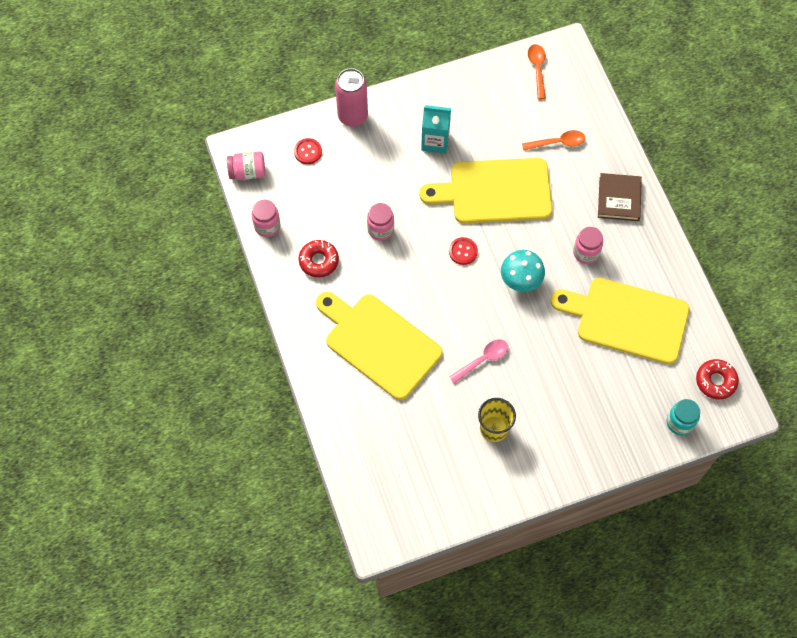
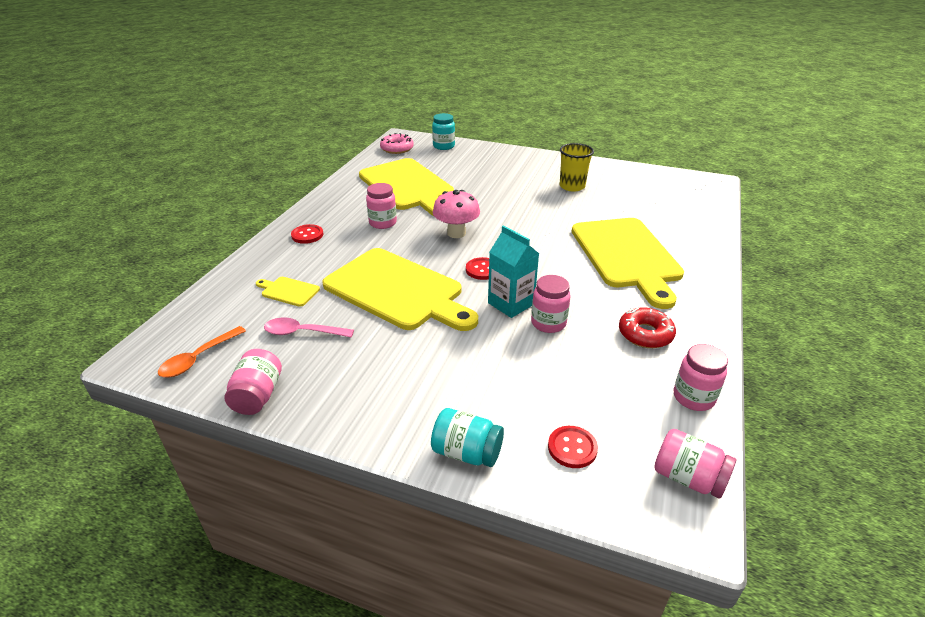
camera: 140 degrees left, 30 degrees down
pink can [335,68,368,127] -> turquoise jar [431,408,504,467]
turquoise carton [421,105,451,154] -> turquoise carton moved to [488,225,539,318]
pink spoon [450,339,508,384] -> pink spoon moved to [264,318,354,338]
turquoise mushroom [501,250,545,292] -> pink mushroom [433,190,480,238]
orange spoon [522,130,585,150] -> yellow cutting board [256,277,320,307]
brown book [598,173,642,221] -> red button [291,224,323,244]
red donut [696,359,739,399] -> pink donut [380,133,414,154]
none -> pink jar [224,349,282,415]

